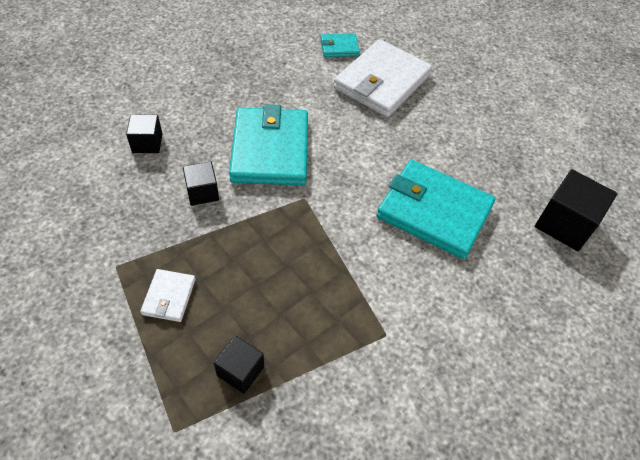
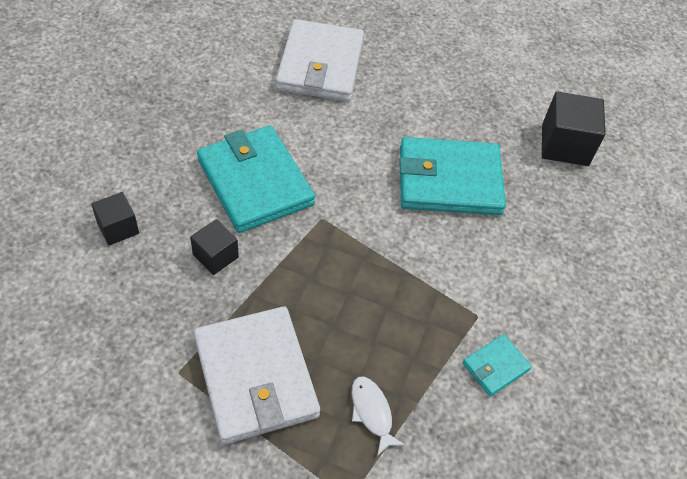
camera: 30 degrees left, 0 degrees up
white wallet [140,269,196,322] -> white wallet [194,306,320,444], size x2.16
black cube [214,336,264,394] -> white fish [352,377,405,456]
turquoise wallet [320,33,360,57] -> turquoise wallet moved to [463,334,532,397]

